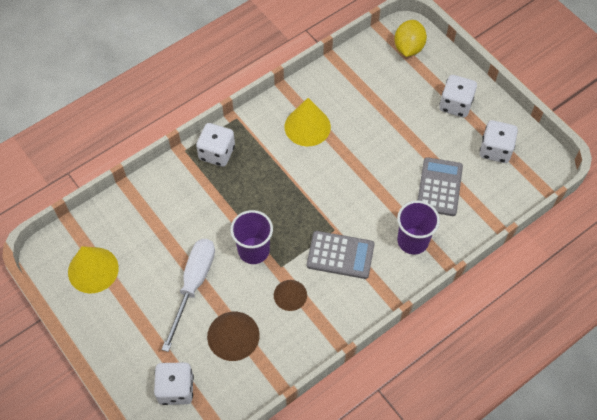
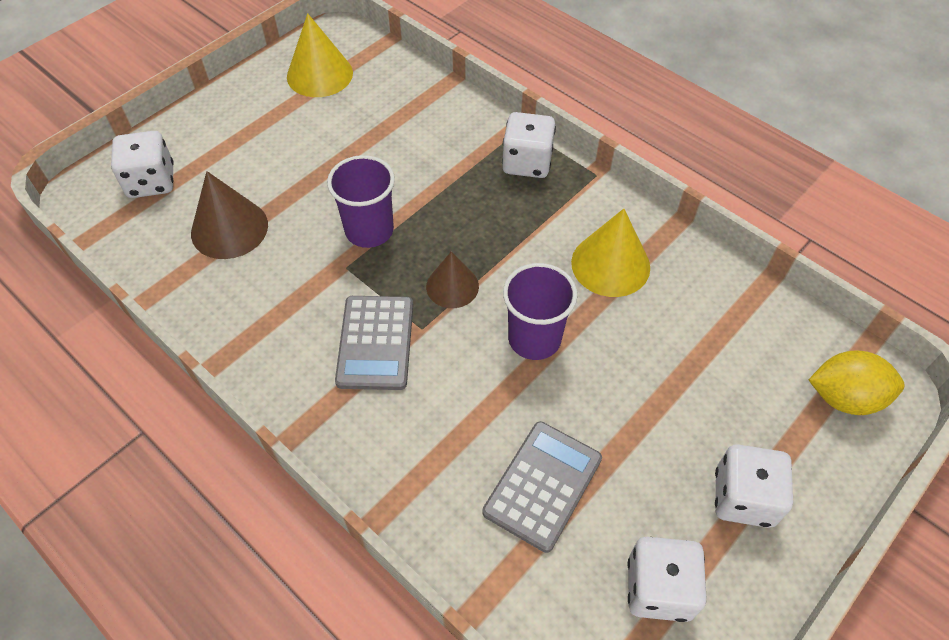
camera: 80 degrees right, 5 degrees down
white screwdriver [161,239,215,352] -> none
brown cone [274,280,307,311] -> brown cone moved to [426,251,479,308]
purple cup [397,201,440,255] -> purple cup moved to [503,263,577,360]
grey calculator [417,157,463,216] -> grey calculator turned 60 degrees counterclockwise [483,421,602,553]

